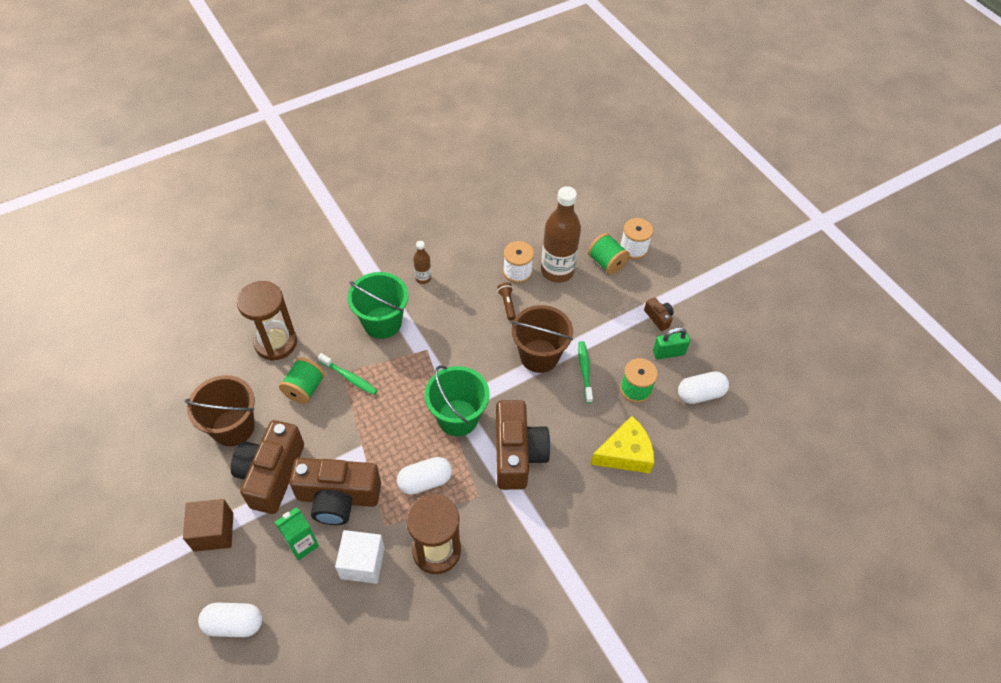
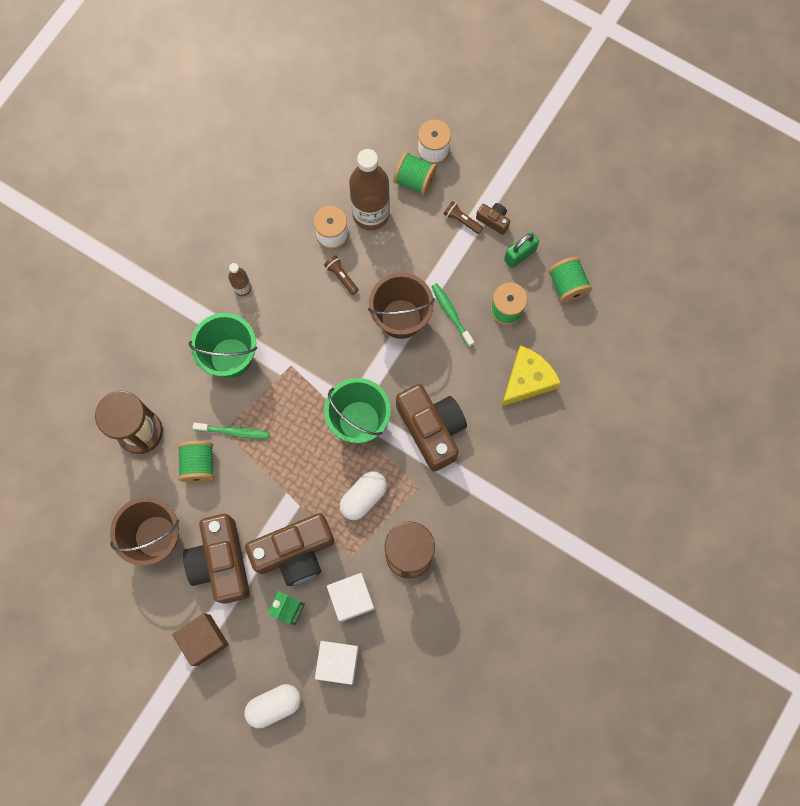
camera: 25 degrees left, 20 degrees up
white capsule [678,371,729,404] -> green spool [548,257,592,303]
none -> white cube [315,641,359,685]
none -> brown flashlight [444,201,483,234]

